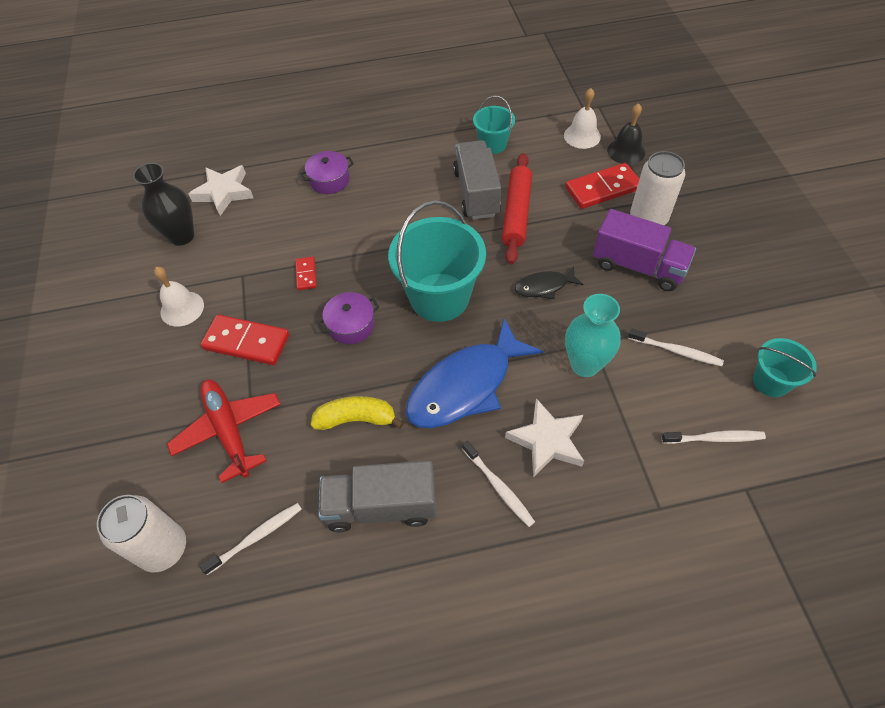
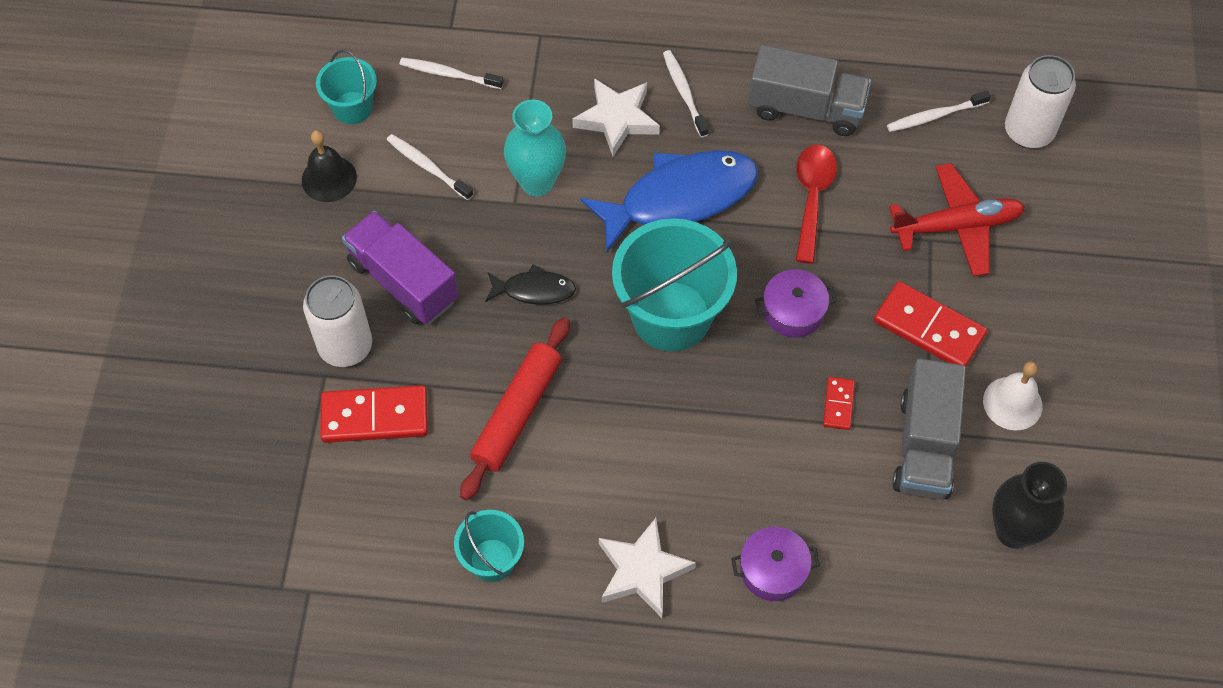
camera: 165 degrees left, 5 degrees up
red plane [167,379,281,483] -> red plane turned 90 degrees counterclockwise [889,163,1025,277]
white star [188,165,253,216] -> white star moved to [599,518,696,618]
yellow banana [310,396,404,430] -> red spoon [796,145,837,264]
grey truck [453,140,501,220] -> grey truck moved to [892,358,966,500]
white bell [564,88,601,149] -> none
black bell [607,103,645,164] -> black bell moved to [302,130,357,202]

